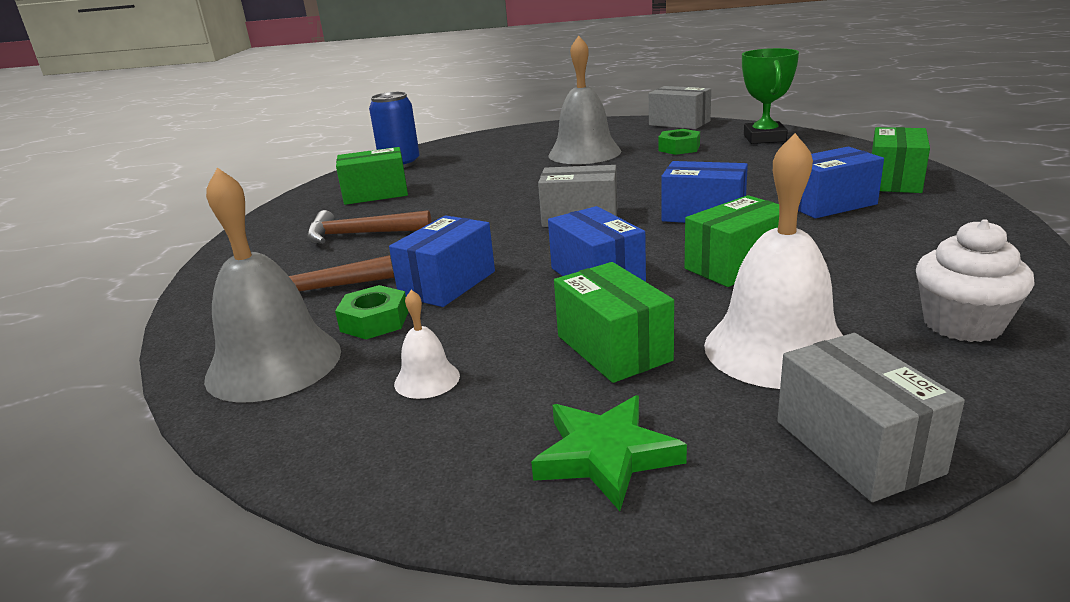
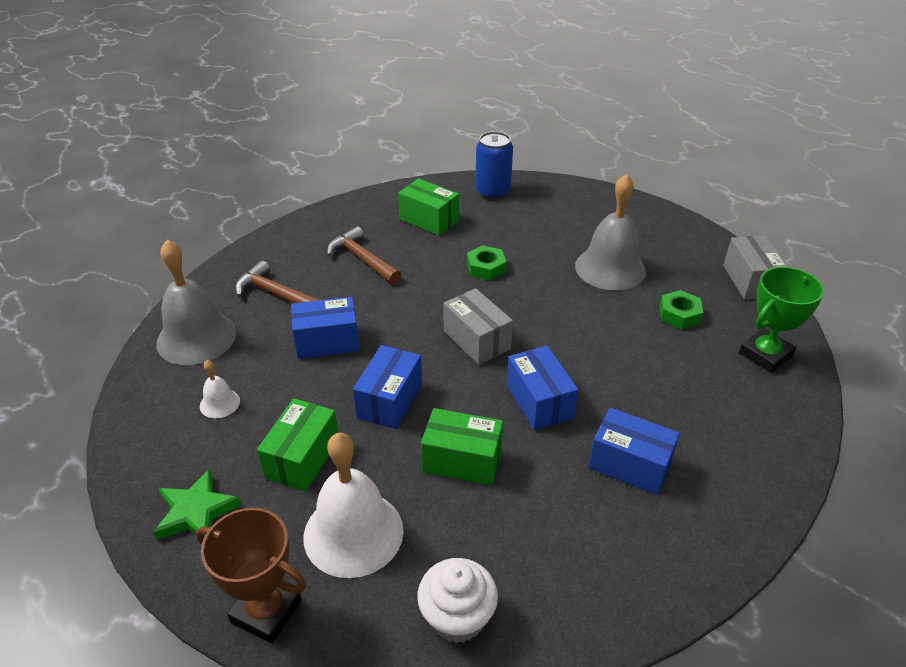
camera: 45 degrees right, 15 degrees up
green nut [335,285,409,339] -> green nut moved to [467,245,507,281]
grey box [777,333,965,502] -> brown trophy [196,508,306,643]
green box [872,127,930,193] -> none

